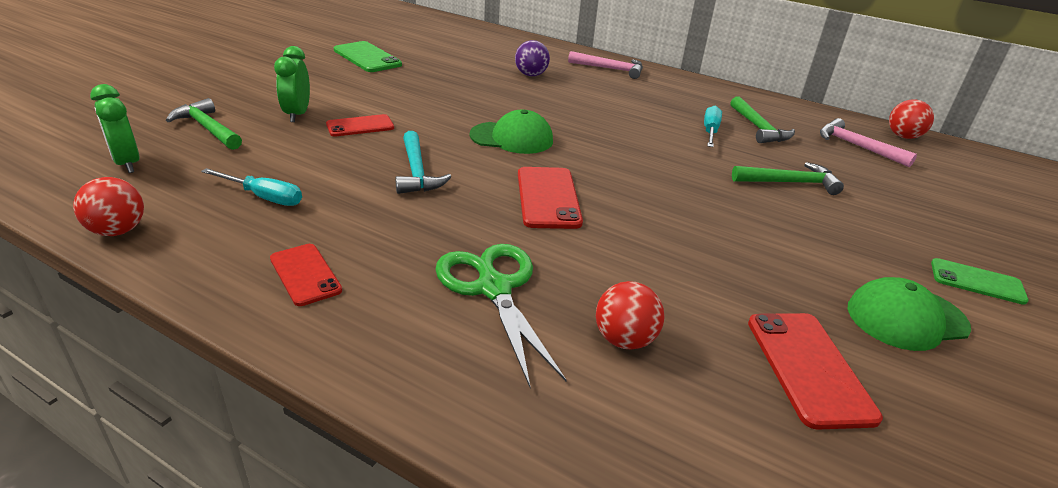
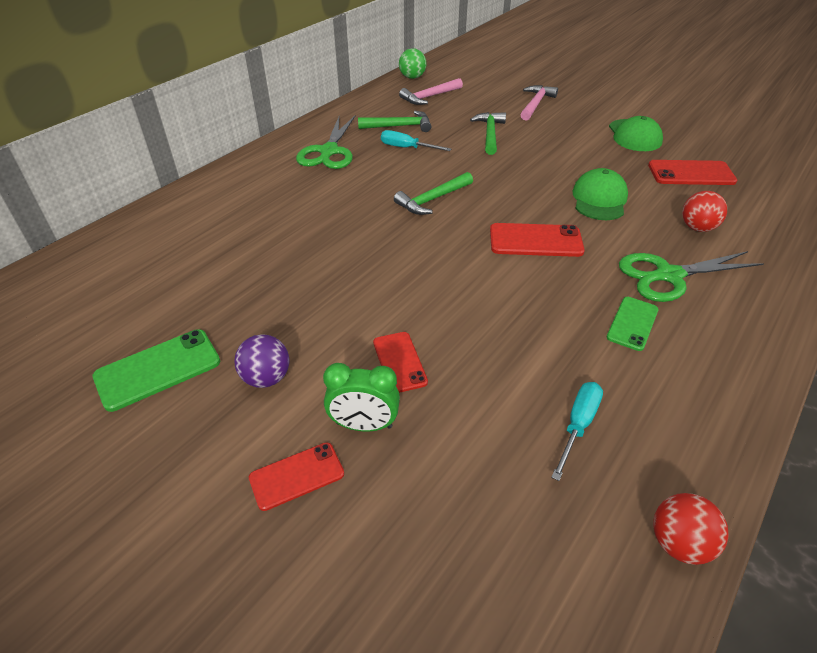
camera: 80 degrees left, 10 degrees up
green clock [90,84,140,173] -> none
green hammer [166,98,242,150] -> green hammer moved to [394,172,473,215]
red phone [270,244,342,306] -> red phone moved to [249,442,344,511]
turquoise hammer [395,131,452,194] -> none
green cap [470,110,553,154] -> green cap moved to [572,168,628,220]
purple ball [515,40,550,76] -> purple ball moved to [235,334,290,388]
pink hammer [568,51,643,79] -> pink hammer moved to [520,85,558,121]
red ball [889,99,934,139] -> green ball [399,48,427,79]
green phone [931,258,1029,305] -> green phone moved to [607,297,659,351]
none -> green scissors [296,116,355,169]

